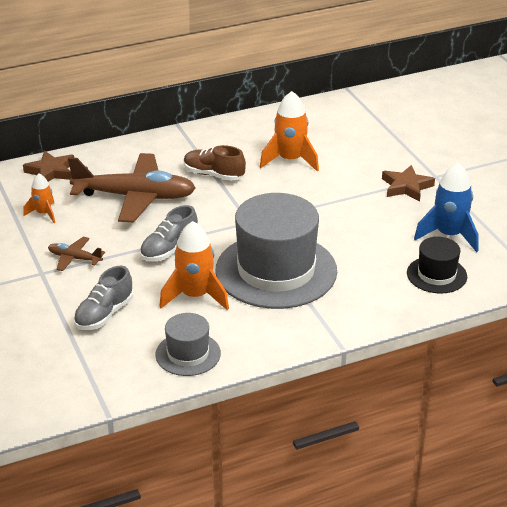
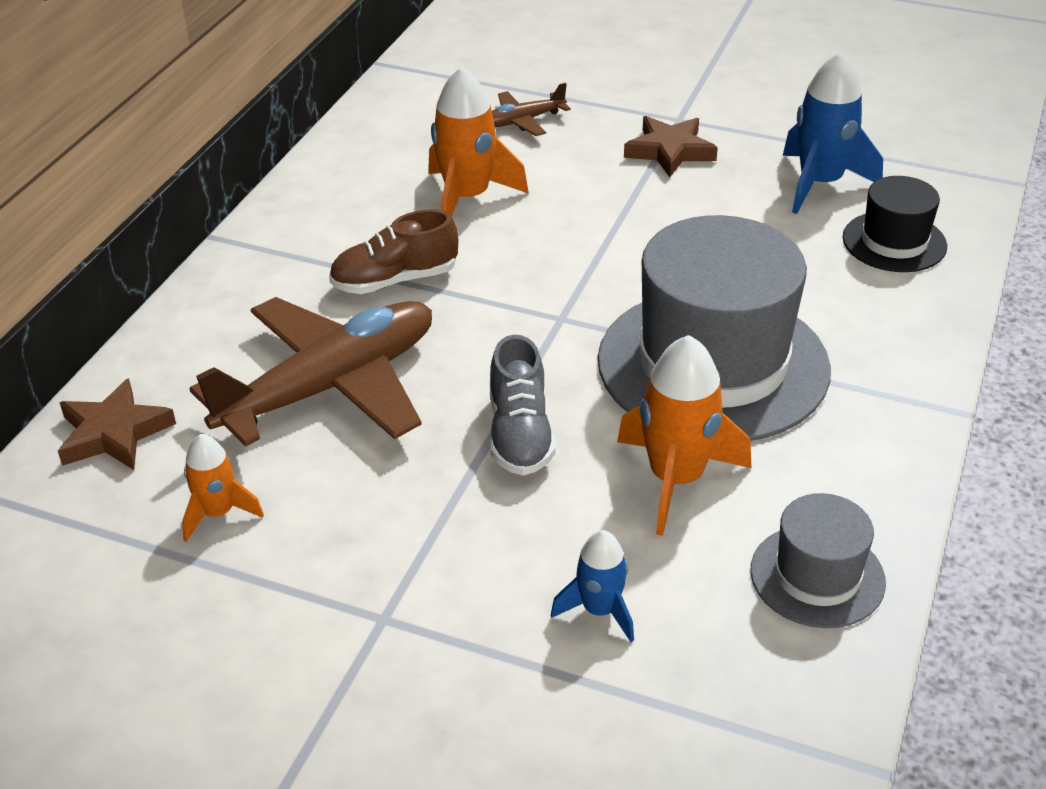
camera: 45 degrees left, 5 degrees up
brown plane [48,237,105,271] -> brown plane moved to [492,83,571,136]
grey shoe [74,266,133,330] -> blue rocket [551,530,634,642]

